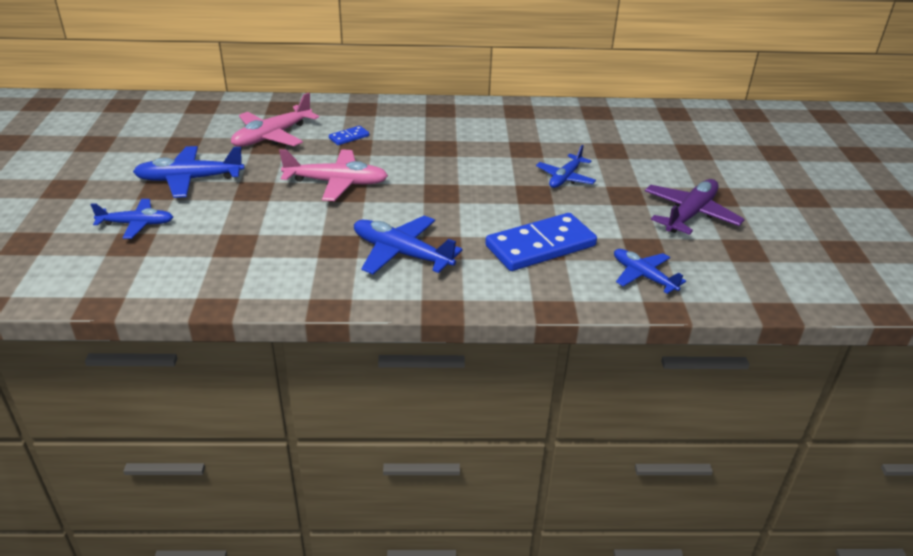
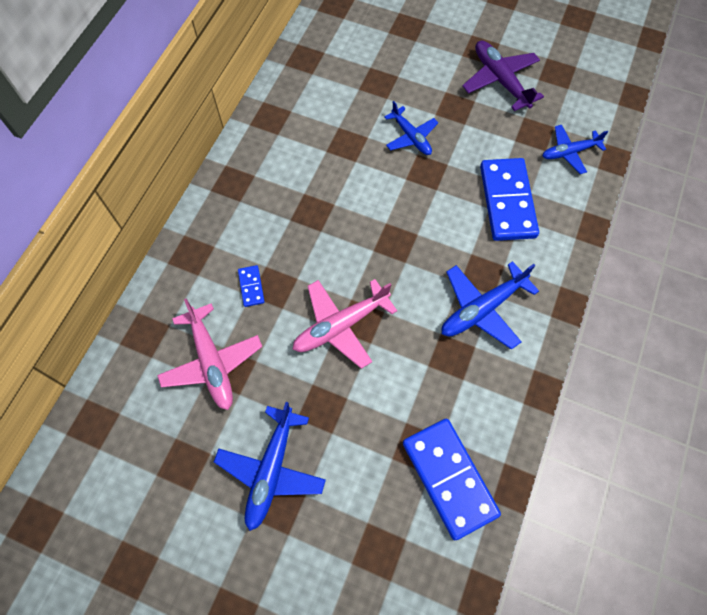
camera: 65 degrees left, 30 degrees up
blue plane [90,199,173,239] -> none
pink plane [279,149,388,201] -> pink plane turned 150 degrees counterclockwise [292,279,397,369]
none -> blue domino [403,419,501,540]

